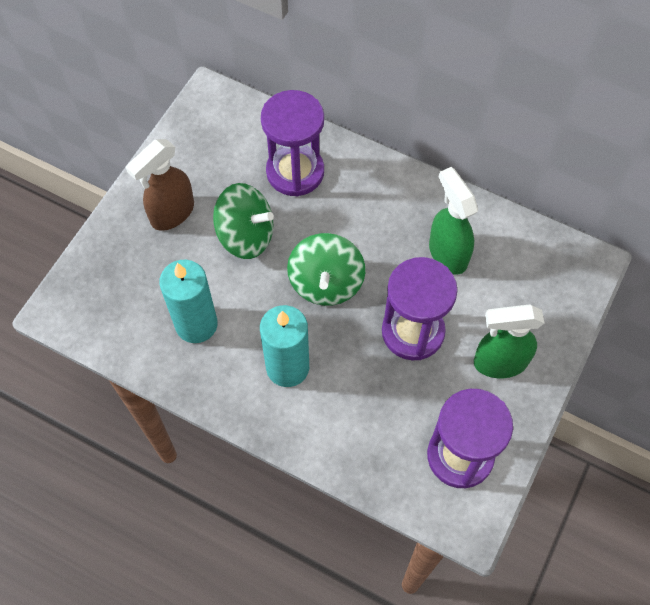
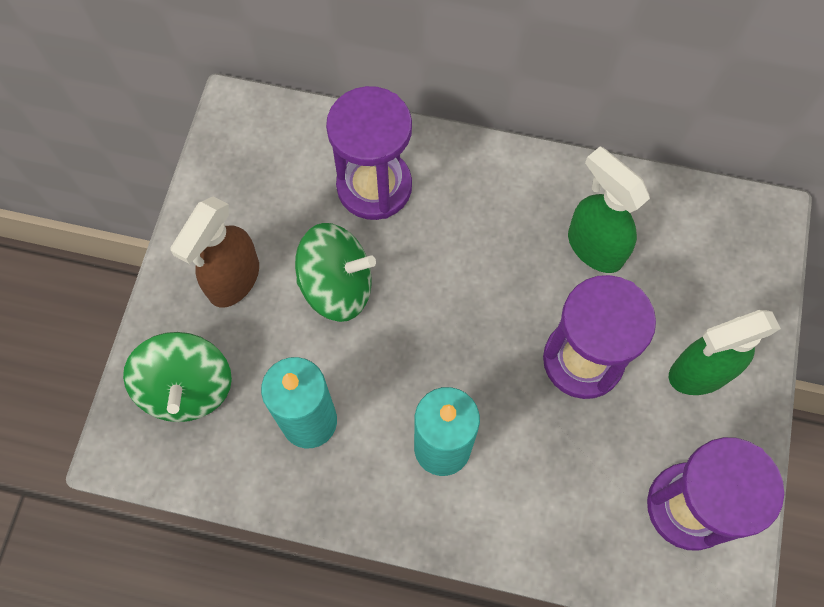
camera: 15 degrees left, 5 degrees up
green spinning top [287,233,365,306] -> green spinning top moved to [123,332,232,422]

